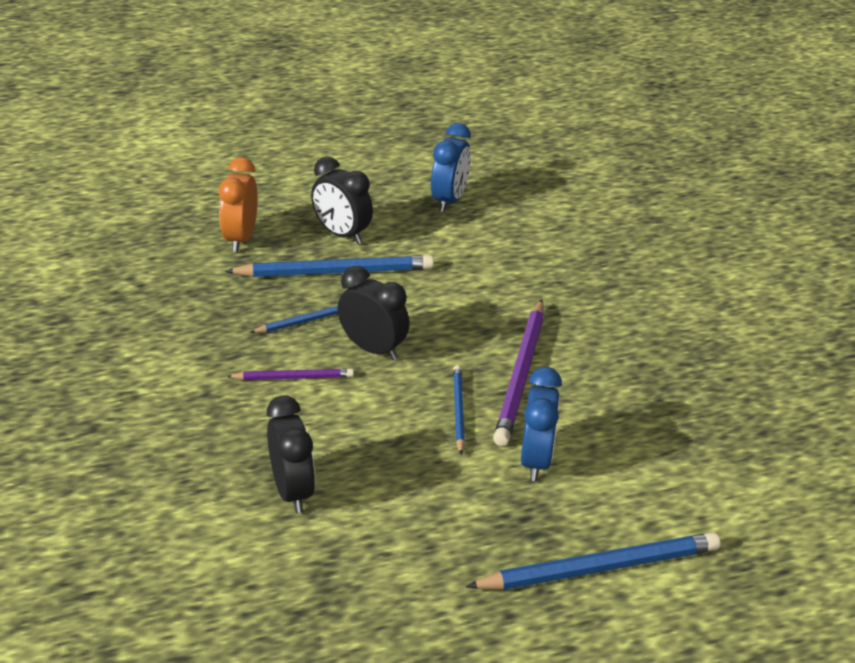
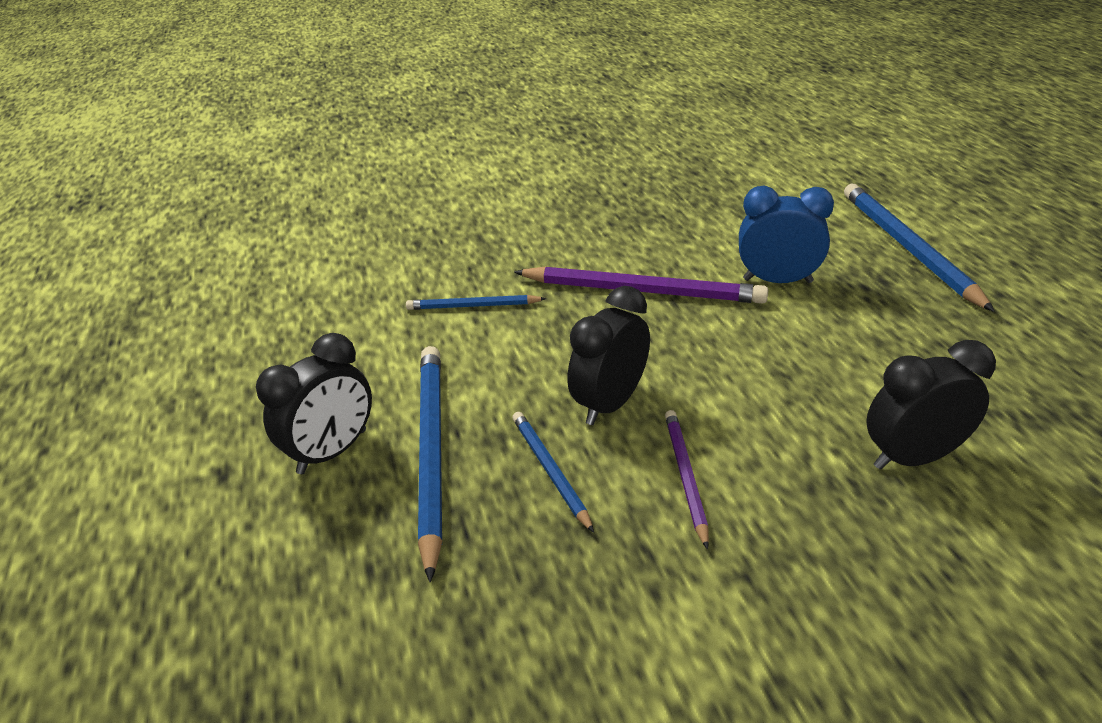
camera: 85 degrees left, 0 degrees up
orange clock [219,157,258,252] -> none
blue clock [431,123,471,212] -> none
blue pencil [453,365,465,454] -> blue pencil moved to [406,295,547,310]

